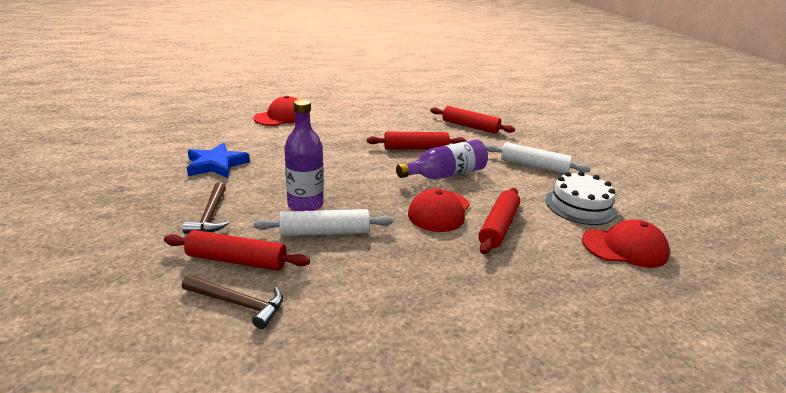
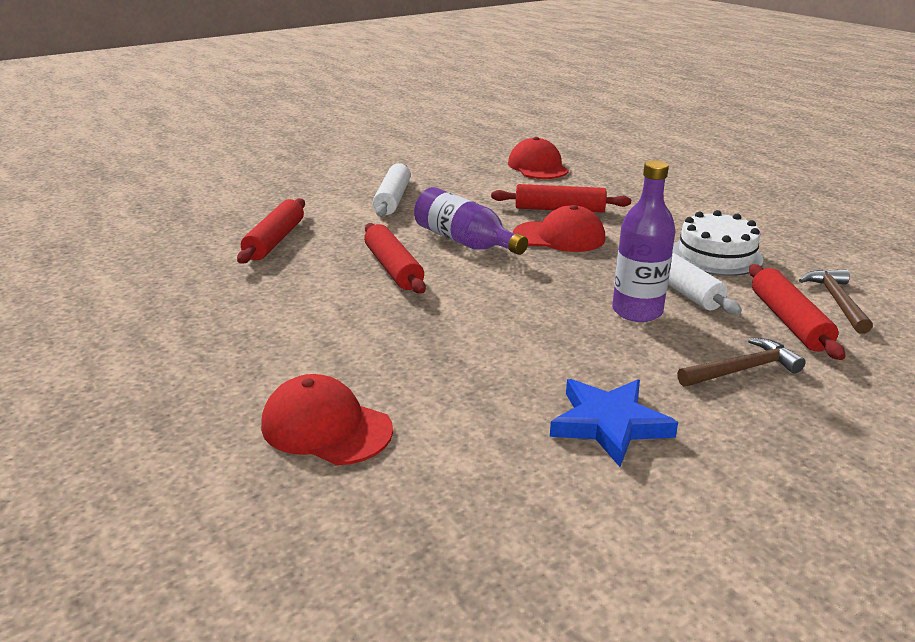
camera: 105 degrees left, 0 degrees up
white cake [546,171,616,225] -> white cake moved to [672,210,763,276]

